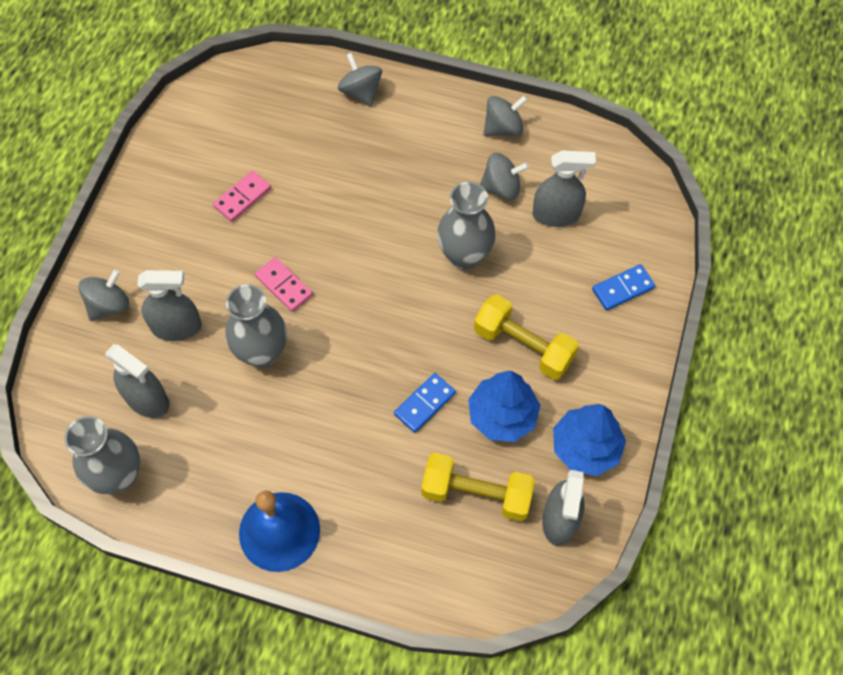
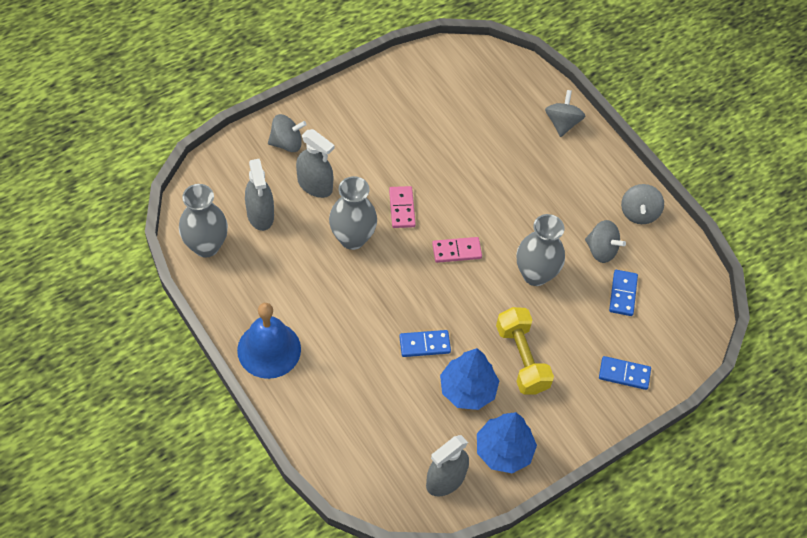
camera: 35 degrees right, 5 degrees down
pink domino [213,171,271,222] -> pink domino moved to [432,237,482,263]
yellow dumbbell [421,453,535,521] -> none
grey spinning top [483,95,528,136] -> grey spinning top turned 90 degrees clockwise [621,184,664,224]
grey spray bottle [532,150,596,227] -> blue domino [609,270,638,316]

